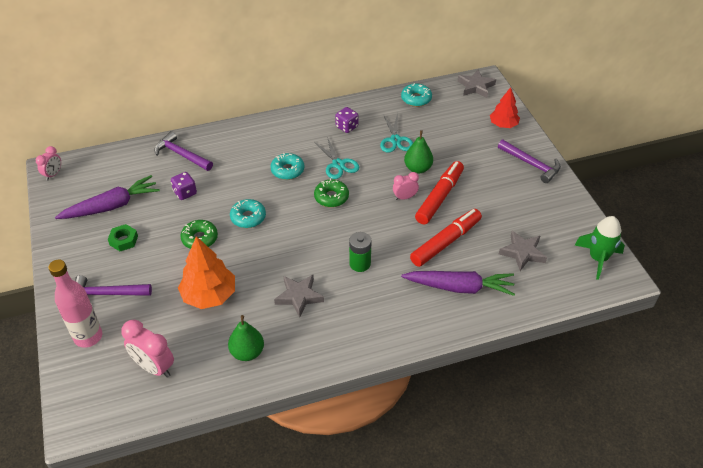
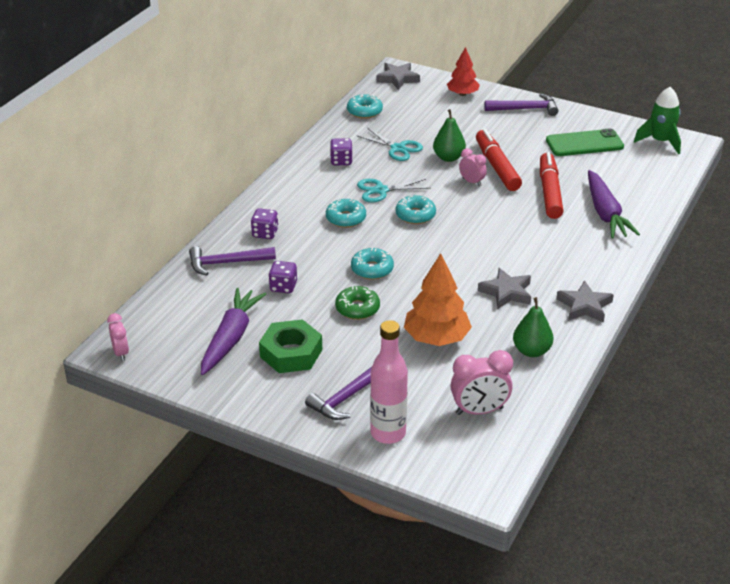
camera: 45 degrees left, 10 degrees down
green nut [108,224,138,251] -> green nut [259,319,322,373], size x1.71
turquoise scissors [314,137,359,179] -> turquoise scissors turned 150 degrees clockwise [357,179,431,203]
green donut [314,178,349,207] -> turquoise donut [395,195,436,224]
green battery [349,232,372,272] -> none
pink clock [393,172,419,200] -> pink clock turned 105 degrees clockwise [459,148,487,186]
purple carrot [401,271,515,296] -> purple carrot turned 120 degrees clockwise [588,170,640,239]
grey star [499,231,547,271] -> grey star moved to [556,280,614,323]
none -> purple dice [251,208,279,239]
none -> green phone [546,129,624,156]

